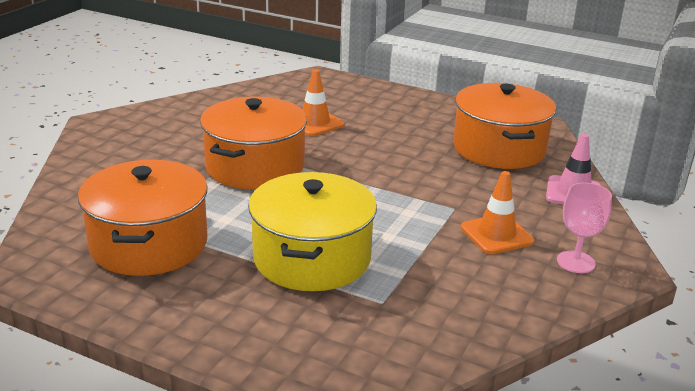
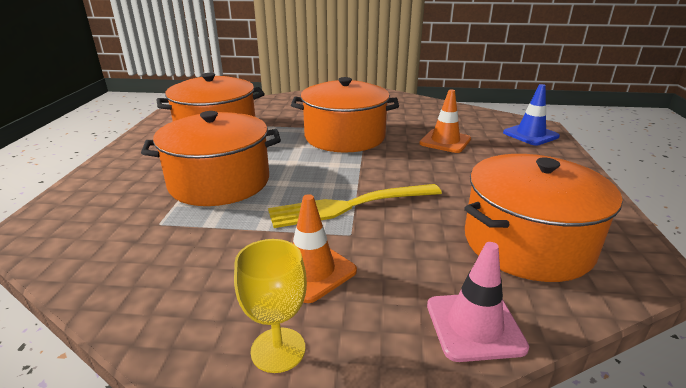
camera: 70 degrees right, 0 degrees up
yellow pot [248,172,377,291] -> orange pot [141,111,281,206]
pink goblet [557,182,612,273] -> yellow goblet [234,239,307,373]
none -> yellow fork [268,184,442,228]
none -> blue traffic cone [503,84,560,146]

